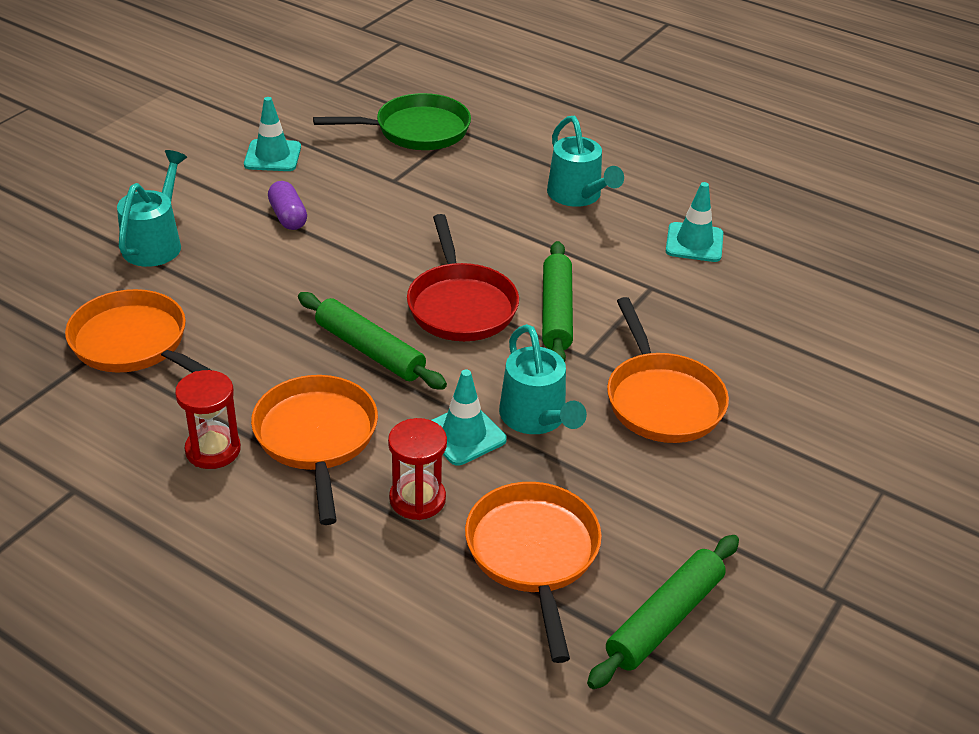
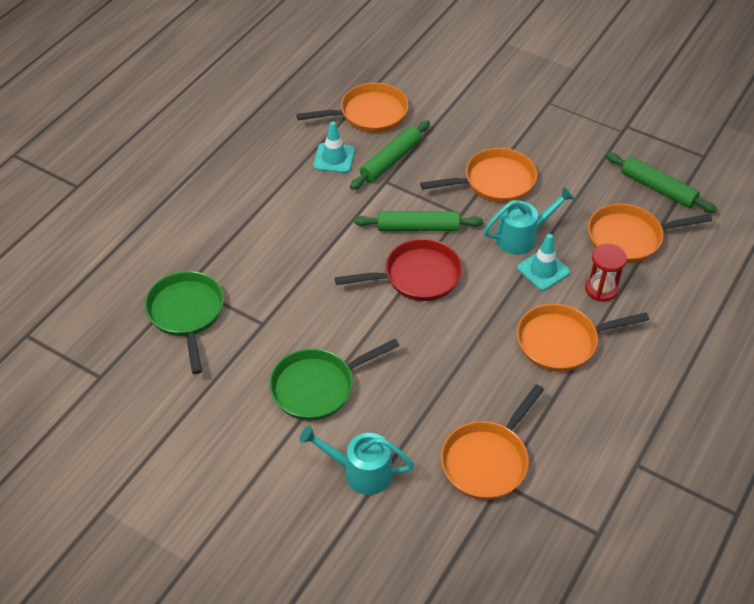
camera: 90 degrees left, 10 degrees up
red hourglass [175,370,241,469] -> none
turquoise traffic cone [244,97,301,171] -> none
purple capsule [268,181,307,230] -> green pan [269,339,399,421]
green rolling pin [298,292,447,390] -> green rolling pin moved to [350,120,430,190]
turquoise watering can [547,116,624,207] -> none
none -> orange pan [296,83,408,132]

